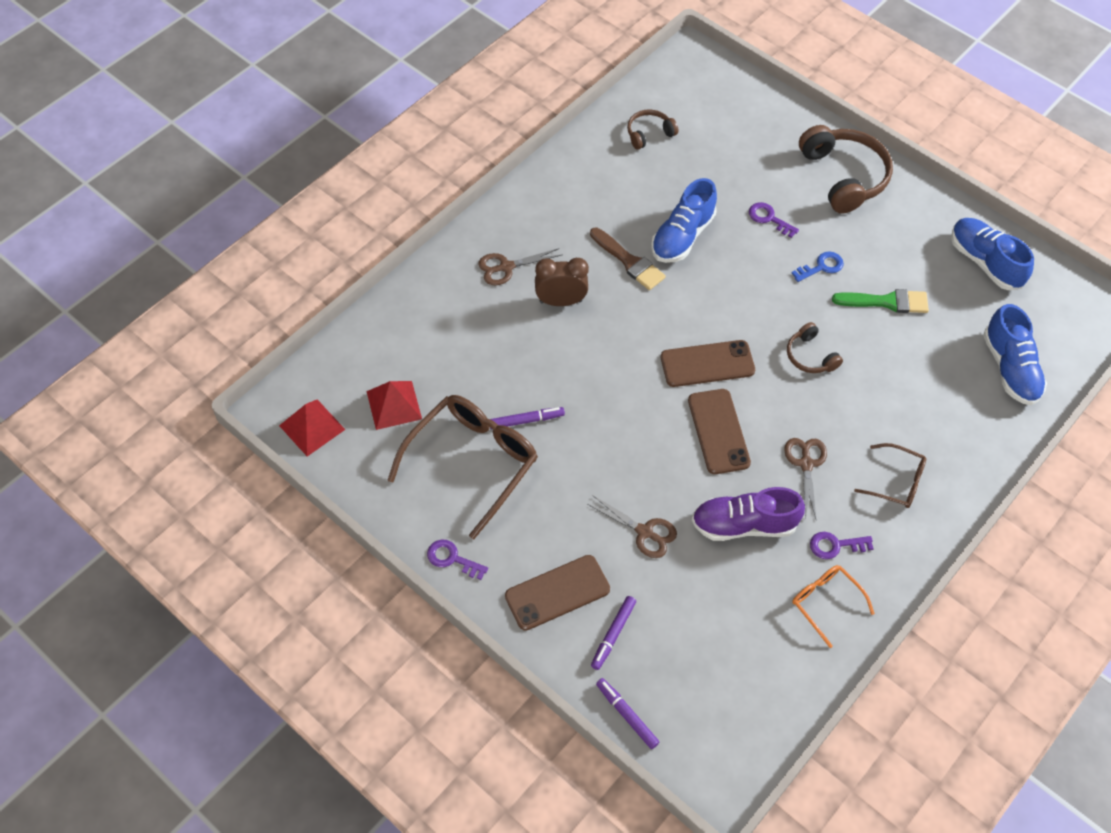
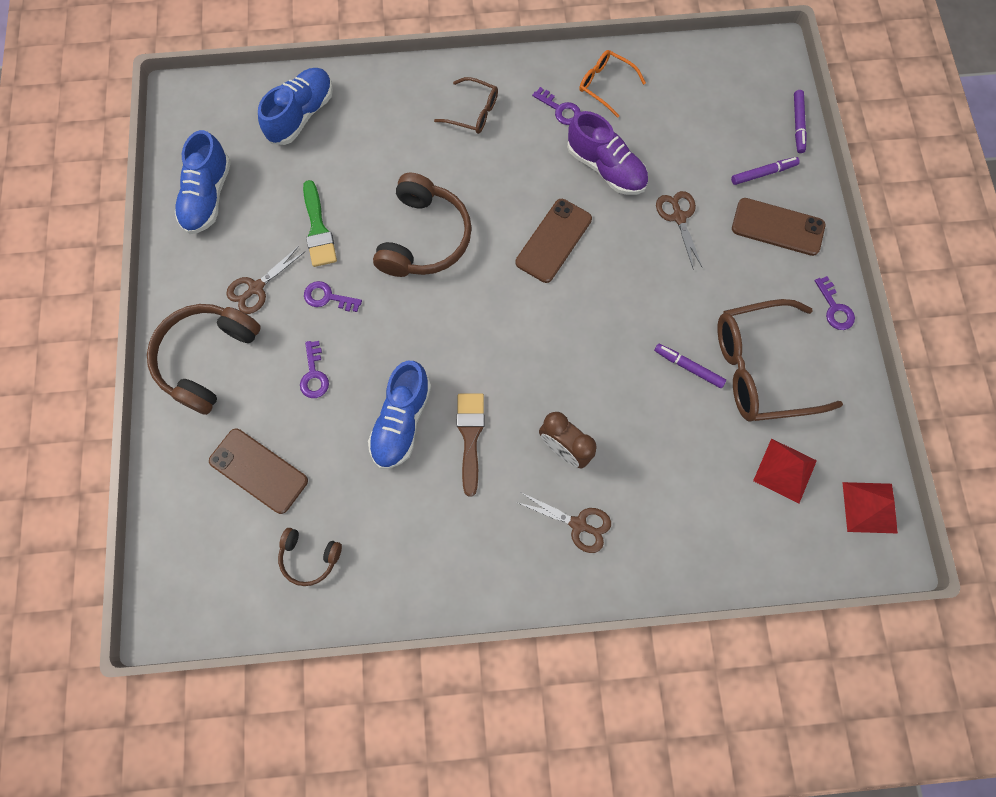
camera: 135 degrees left, 15 degrees up
blue shoe [651,178,717,263] -> blue shoe turned 120 degrees clockwise [368,361,431,469]
brown phone [661,340,755,387] -> brown phone moved to [209,429,308,514]
brown scissors [784,438,827,519] -> brown scissors moved to [226,246,305,314]
brown headphones [787,322,843,373] -> brown headphones [373,173,472,277], size x1.91
blue key [792,251,844,282] -> purple key [304,281,362,312]
orange glasses [792,565,875,648] -> orange glasses turned 120 degrees clockwise [579,50,646,118]
green brush [832,289,929,313] -> green brush turned 150 degrees counterclockwise [303,180,337,267]
brown glasses [854,443,926,508] -> brown glasses turned 135 degrees clockwise [434,77,498,134]

